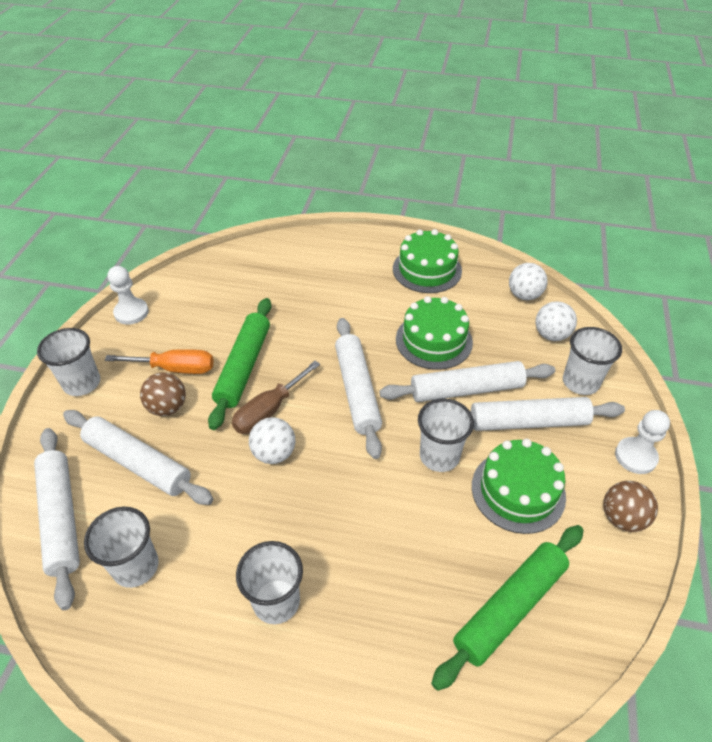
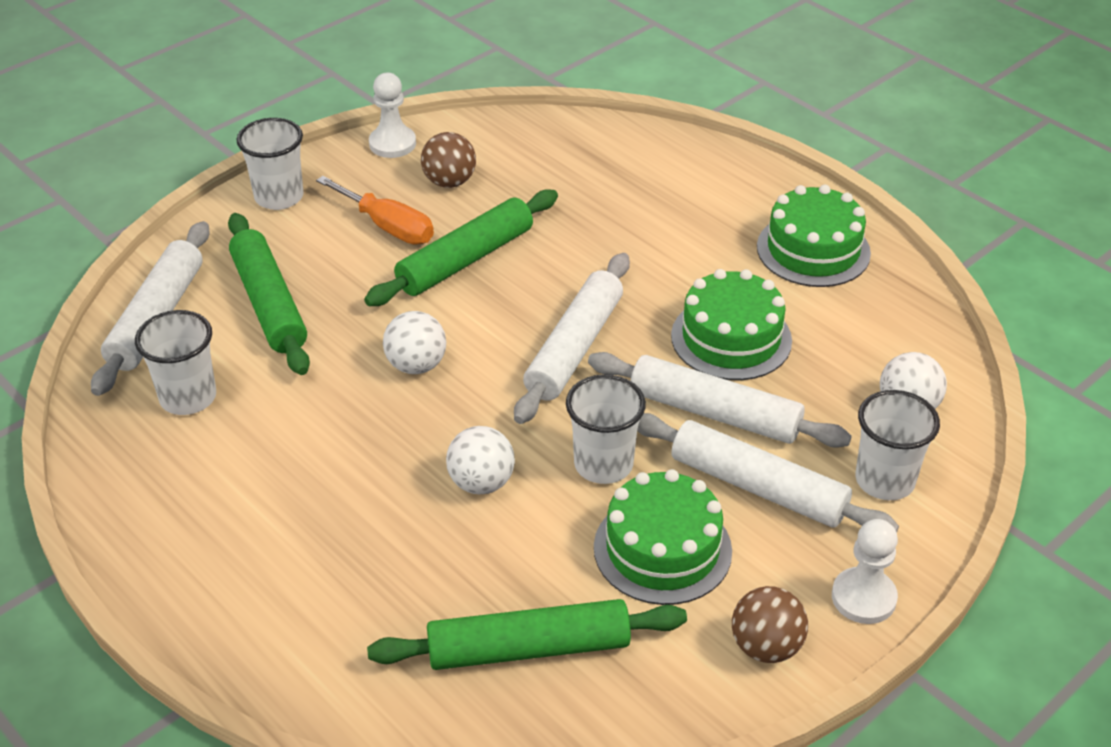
camera: 35 degrees right, 5 degrees down
white rolling pin [63,410,213,505] -> green rolling pin [228,213,310,375]
brown ball [140,372,186,416] -> brown ball moved to [421,132,476,188]
brown screwdriver [232,361,320,434] -> none
white cup [236,541,303,624] -> none
white ball [509,263,547,300] -> white ball moved to [446,426,515,494]

